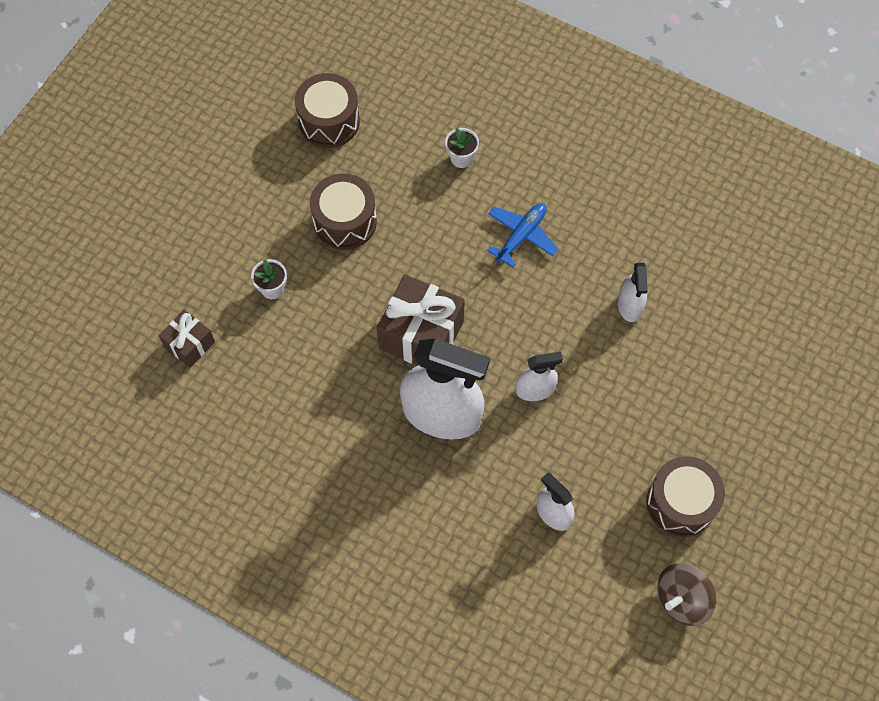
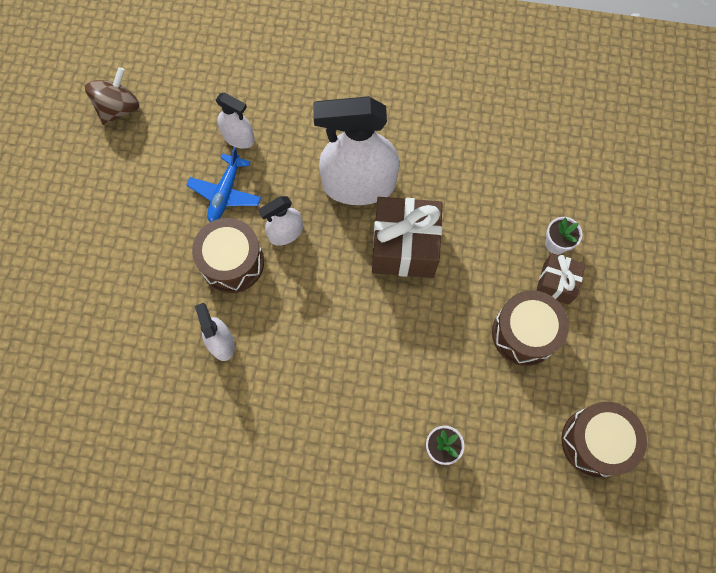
camera: 160 degrees right, 5 degrees up
brown gift [159,310,215,368] -> brown gift moved to [536,253,586,305]
blue plane [487,203,558,268] -> blue plane moved to [187,147,261,222]
brown drum [646,456,725,537] -> brown drum moved to [192,218,264,293]

